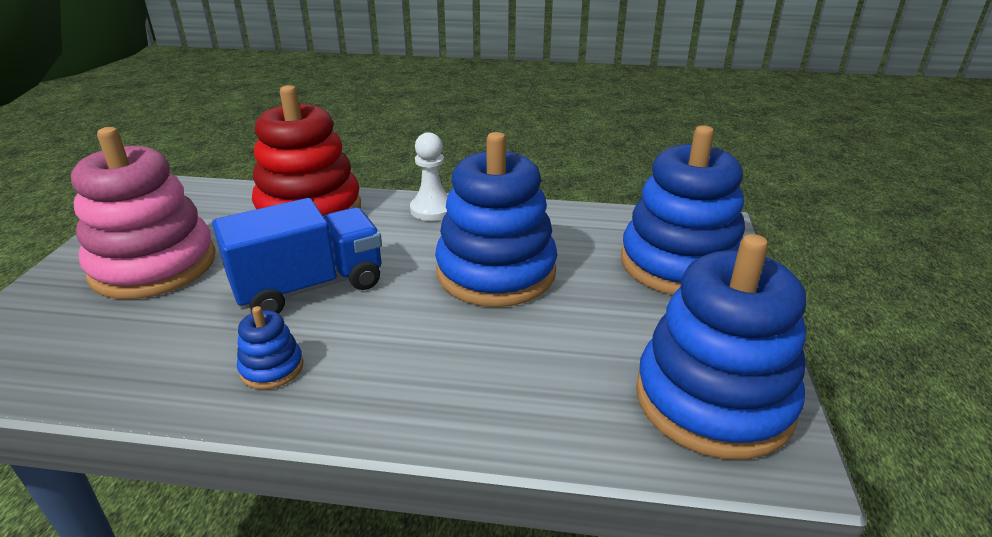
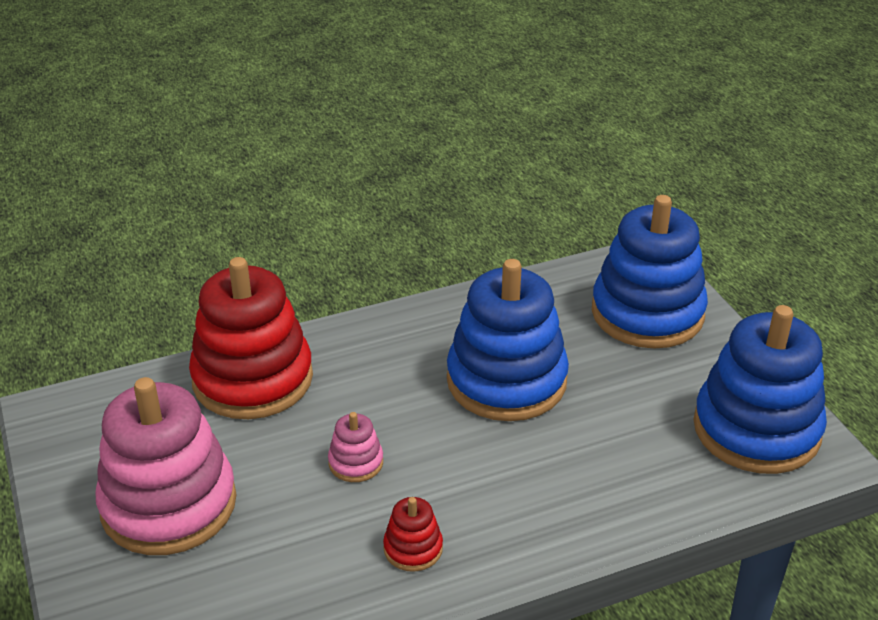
camera: 30 degrees left, 5 degrees up
blue truck [212,198,382,314] -> pink stacking toy [328,412,383,482]
blue stacking toy [237,306,303,390] -> red stacking toy [383,497,443,572]
white pawn [410,132,448,221] -> none

